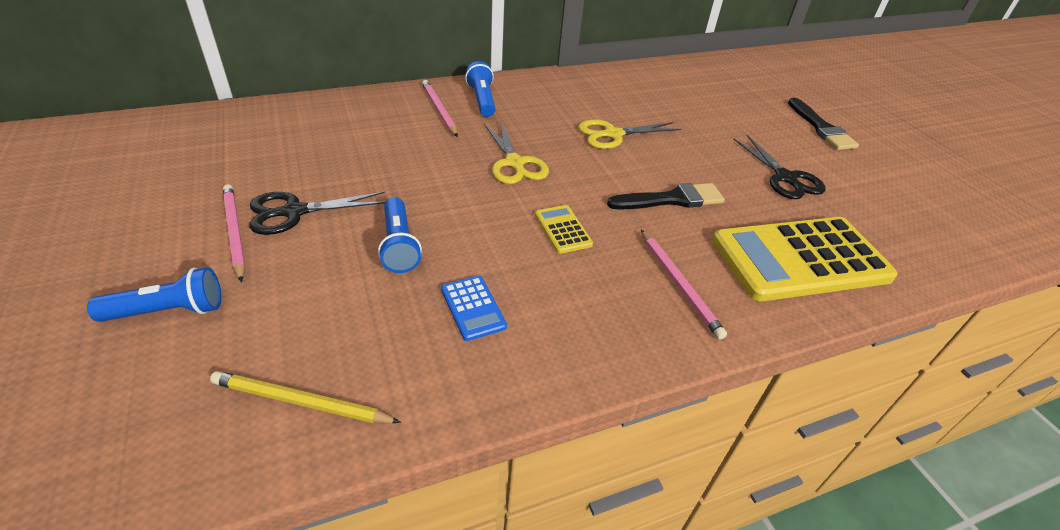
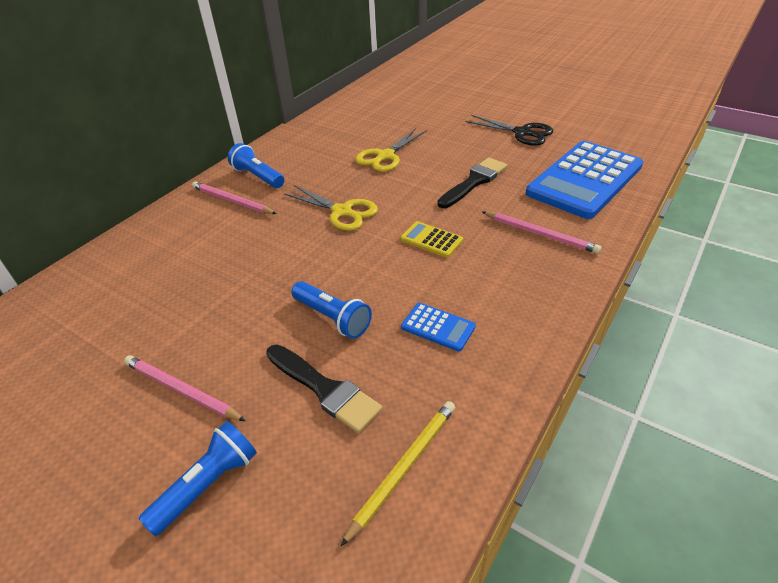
camera: 30 degrees left, 0 degrees up
yellow pencil [210,371,401,423] -> yellow pencil turned 150 degrees clockwise [340,401,455,547]
black scissors [249,192,385,235] -> none
yellow calculator [712,217,898,301] -> blue calculator [526,141,643,219]
black brush [788,98,859,150] -> black brush moved to [266,344,382,433]

